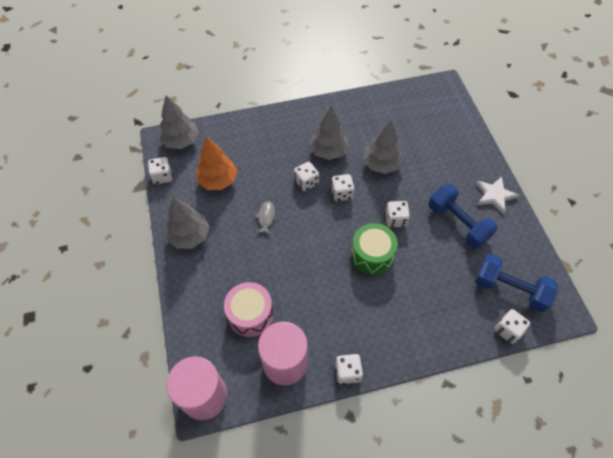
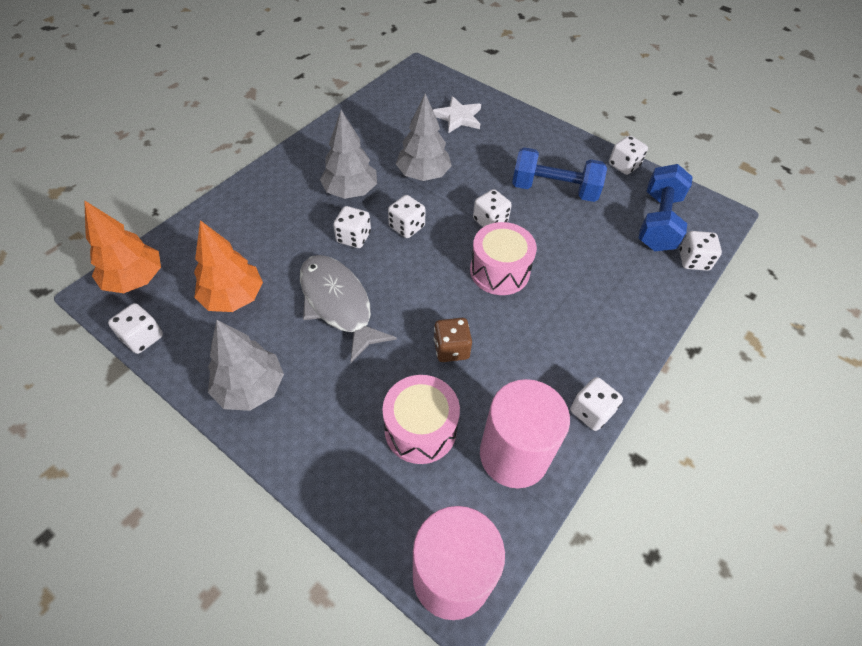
camera: 40 degrees left, 5 degrees down
grey tree [159,95,199,149] -> orange tree [84,200,161,293]
grey fish [255,201,275,235] -> grey fish [300,255,397,363], size x2.27
green drum [351,223,398,275] -> pink drum [470,222,537,295]
blue dumbbell [475,254,558,312] -> blue dumbbell turned 60 degrees counterclockwise [638,164,693,251]
white star [476,176,519,214] -> white star moved to [433,96,481,133]
none -> brown dice [434,318,472,362]
none -> white dice [609,135,648,175]

